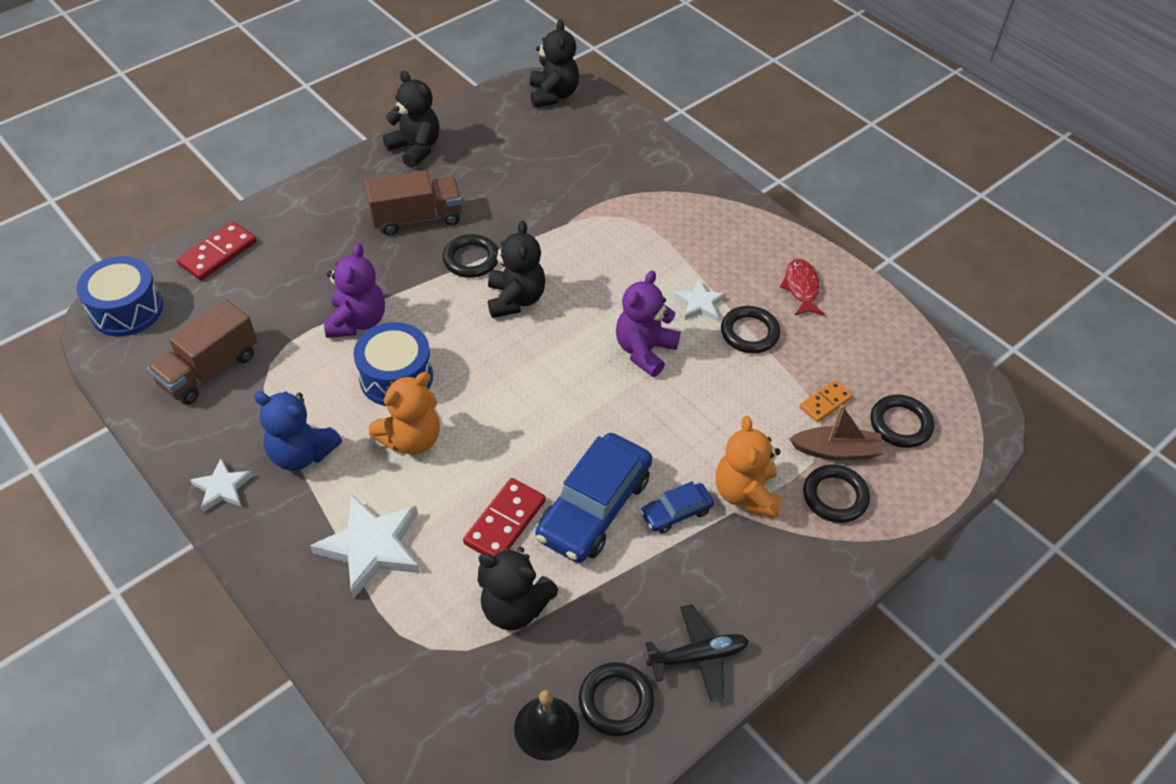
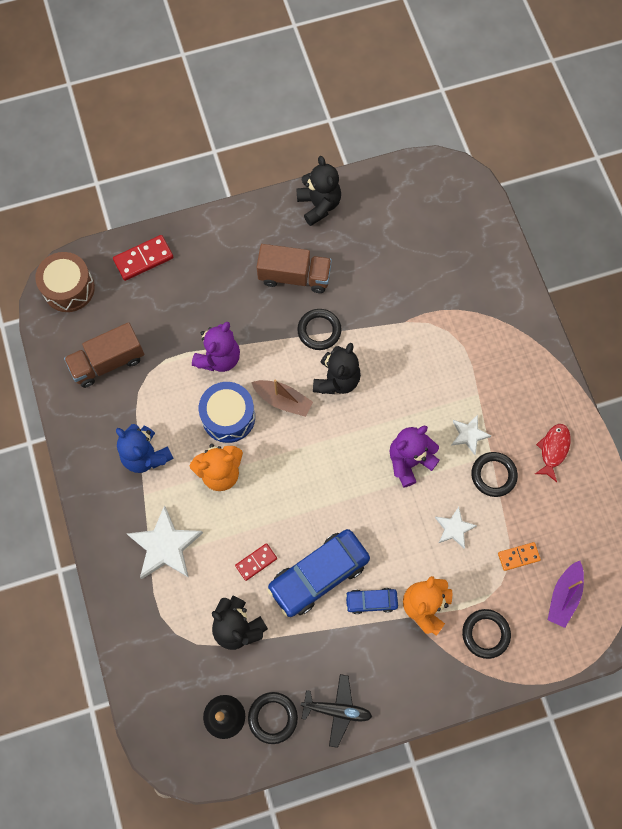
camera: 25 degrees right, 20 degrees up
blue drum [77,256,163,337] -> brown drum [35,252,95,312]
white star [190,458,253,512] -> white star moved to [435,507,477,548]
red domino [463,478,546,556] -> red domino [235,543,277,581], size x0.64
black teddy bear [530,19,579,108] -> none
brown boat [789,405,884,460] -> brown boat moved to [251,379,313,417]
black ring [870,395,934,448] -> purple boat [548,561,584,628]

